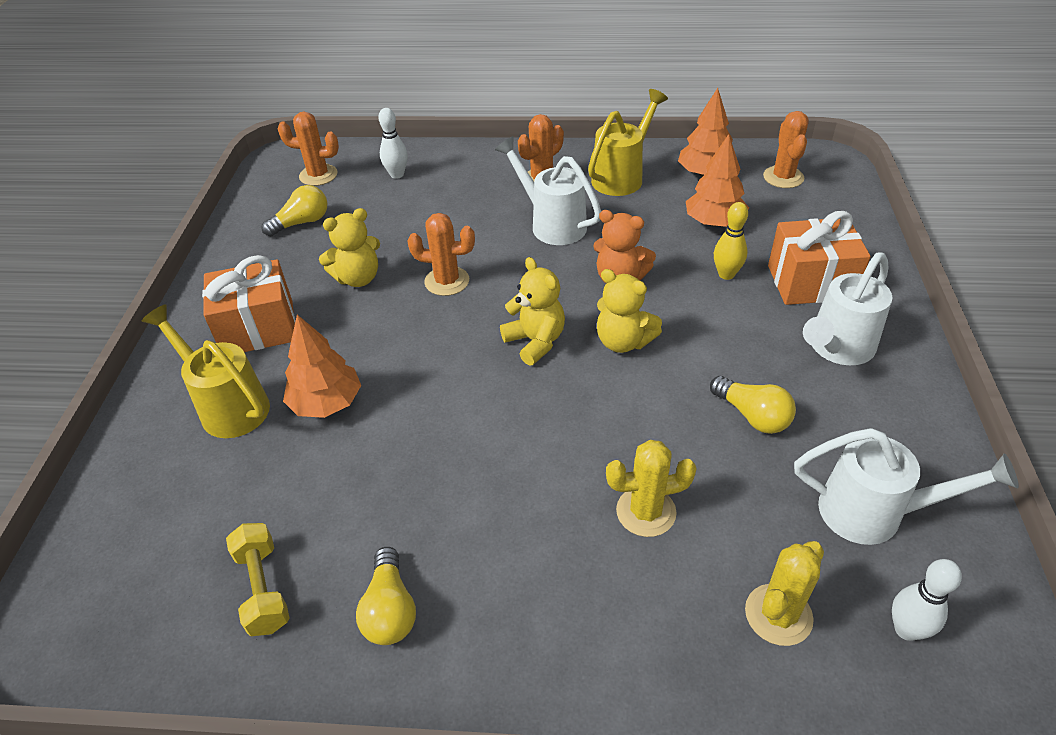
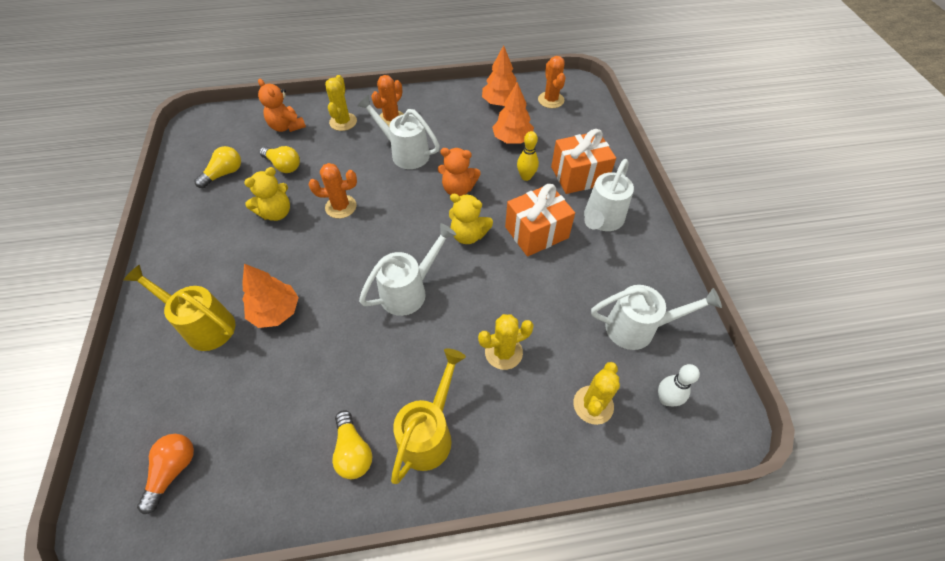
camera: 15 degrees left, 10 degrees up
orange gift [202,255,295,352] -> orange gift moved to [505,184,575,257]
yellow dumbbell [226,523,290,636] -> none
orange cactus [278,112,339,186] -> none
white bowling pin [378,108,408,179] -> orange teddy bear [258,79,306,132]
yellow teddy bear [500,257,565,366] -> none
yellow watering can [588,89,668,196] -> yellow watering can moved to [391,348,466,484]
yellow light bulb [710,376,796,434] -> yellow light bulb moved to [260,146,300,173]
none -> orange light bulb [137,434,194,514]
none -> yellow cactus [325,75,357,131]
none -> white watering can [359,223,456,316]

